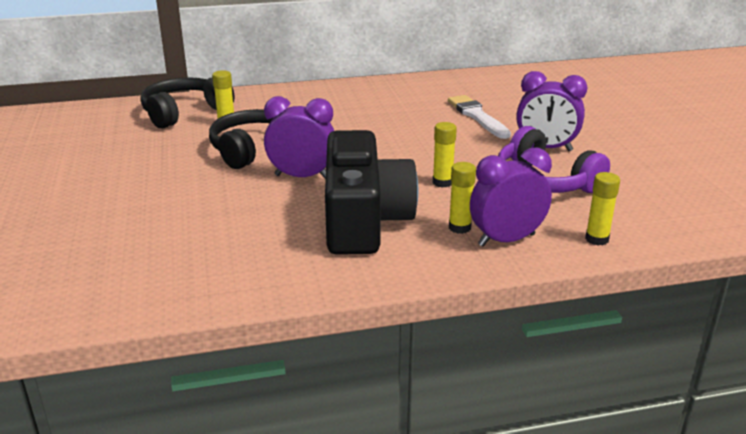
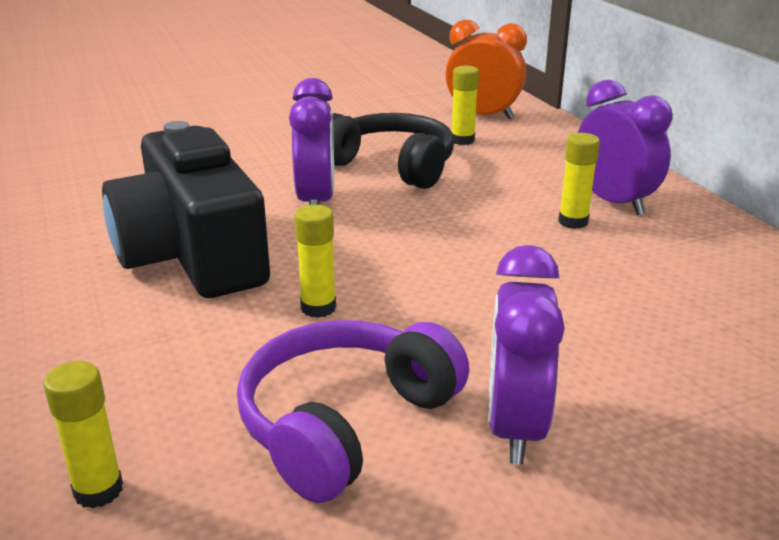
camera: 80 degrees right, 0 degrees up
black headphones [140,77,234,129] -> orange clock [445,20,527,119]
black camera [325,130,418,255] -> black camera turned 75 degrees clockwise [102,121,270,298]
white brush [448,95,511,139] -> none
yellow glue stick [449,162,476,234] -> yellow glue stick moved to [558,133,600,229]
purple clock [470,148,552,247] -> purple clock moved to [578,80,672,216]

